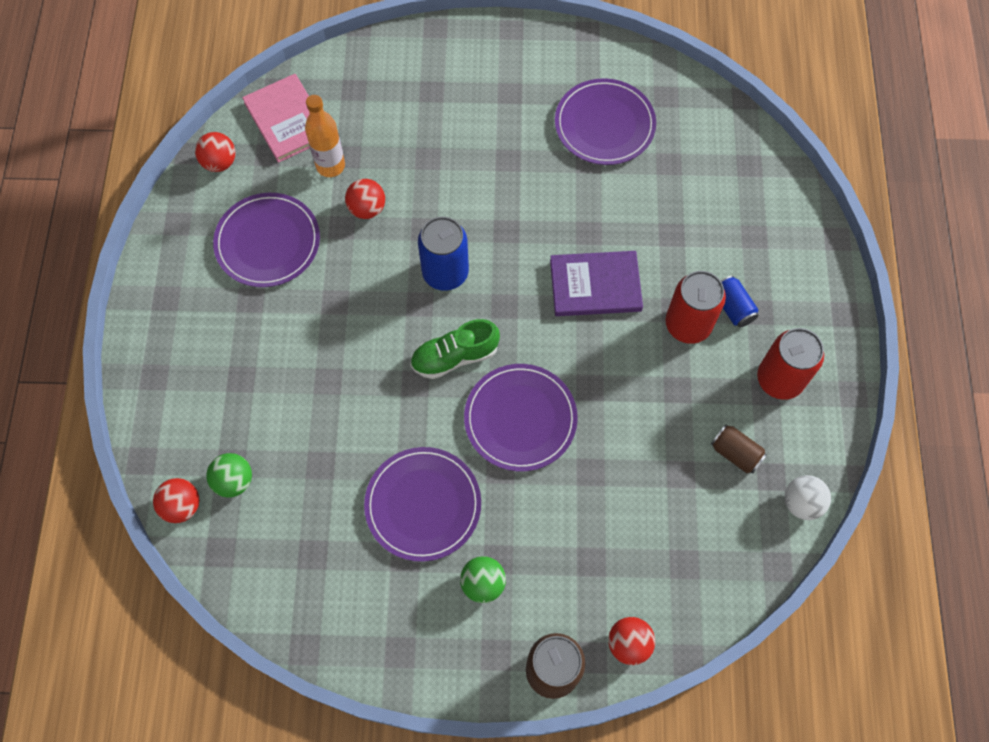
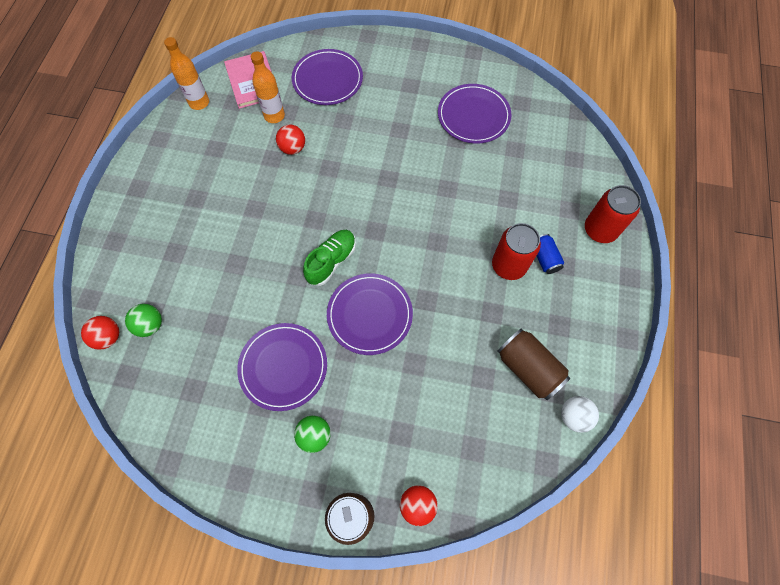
camera: 10 degrees right, 0 degrees up
red ball [195,132,236,172] -> orange bottle [164,37,209,110]
purple plate [213,193,320,287] -> purple plate moved to [292,49,363,105]
green shoe [410,319,500,379] -> green shoe turned 135 degrees clockwise [303,230,356,286]
blue can [418,217,469,291] -> none
purple book [550,251,643,316] -> none
brown can [711,424,767,474] -> brown can [497,328,570,400], size x1.69
red can [757,328,824,400] -> red can moved to [585,185,641,243]

